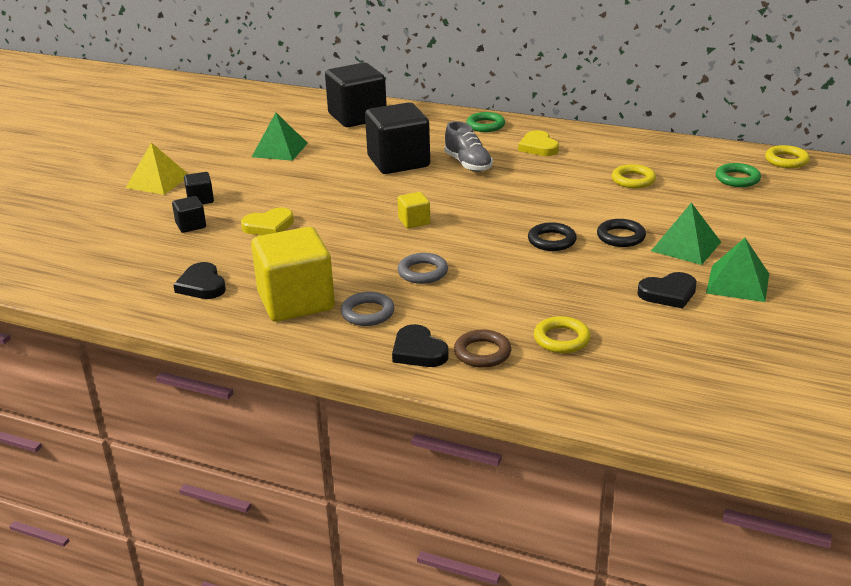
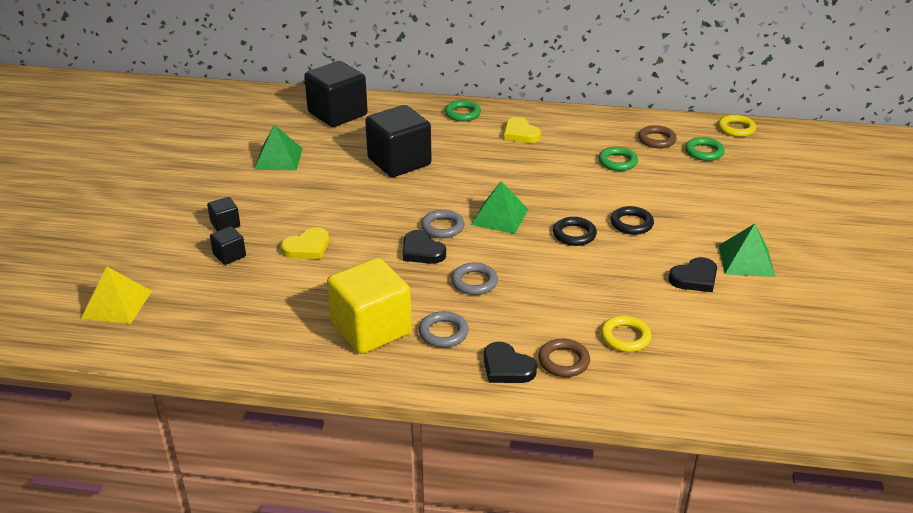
camera: 15 degrees left, 5 degrees up
yellow pyramid [126,143,188,195] -> yellow pyramid moved to [81,267,152,324]
black heart [173,262,226,299] -> black heart moved to [403,230,446,264]
yellow cube [397,192,430,228] -> grey ring [421,210,464,238]
grey shoe [444,121,493,172] -> none
yellow ring [612,164,656,188] -> green ring [599,147,638,171]
green pyramid [651,203,721,265] -> green pyramid moved to [471,181,528,234]
none -> brown ring [638,125,677,148]

